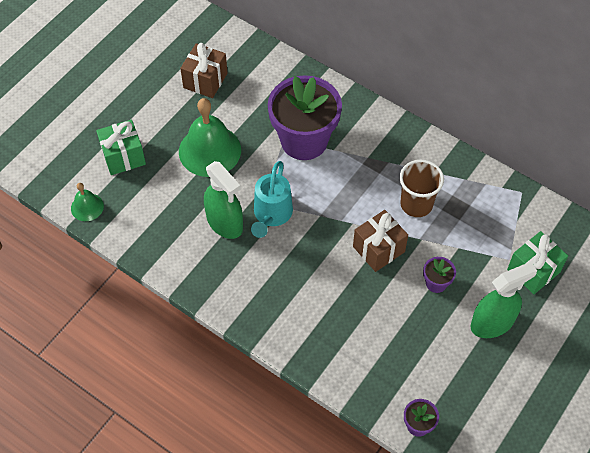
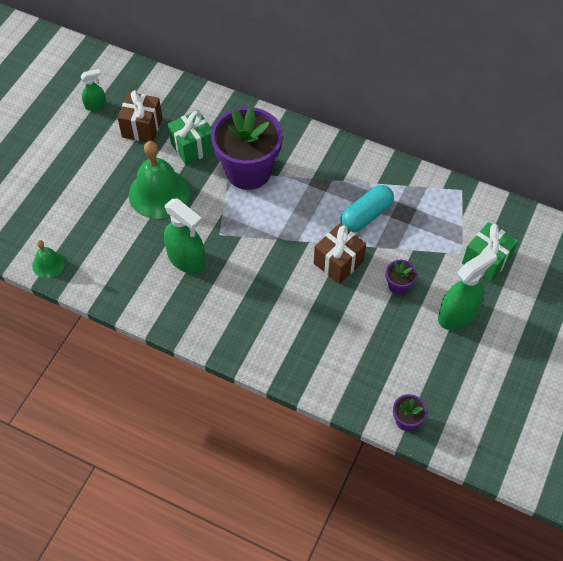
camera: 10 degrees left, 0 degrees up
green gift [96,120,146,175] -> green gift moved to [168,110,214,165]
turquoise watering can [251,161,293,238] -> none
brown cup [400,160,444,217] -> turquoise capsule [341,185,394,233]
none -> green spray bottle [81,69,106,111]

